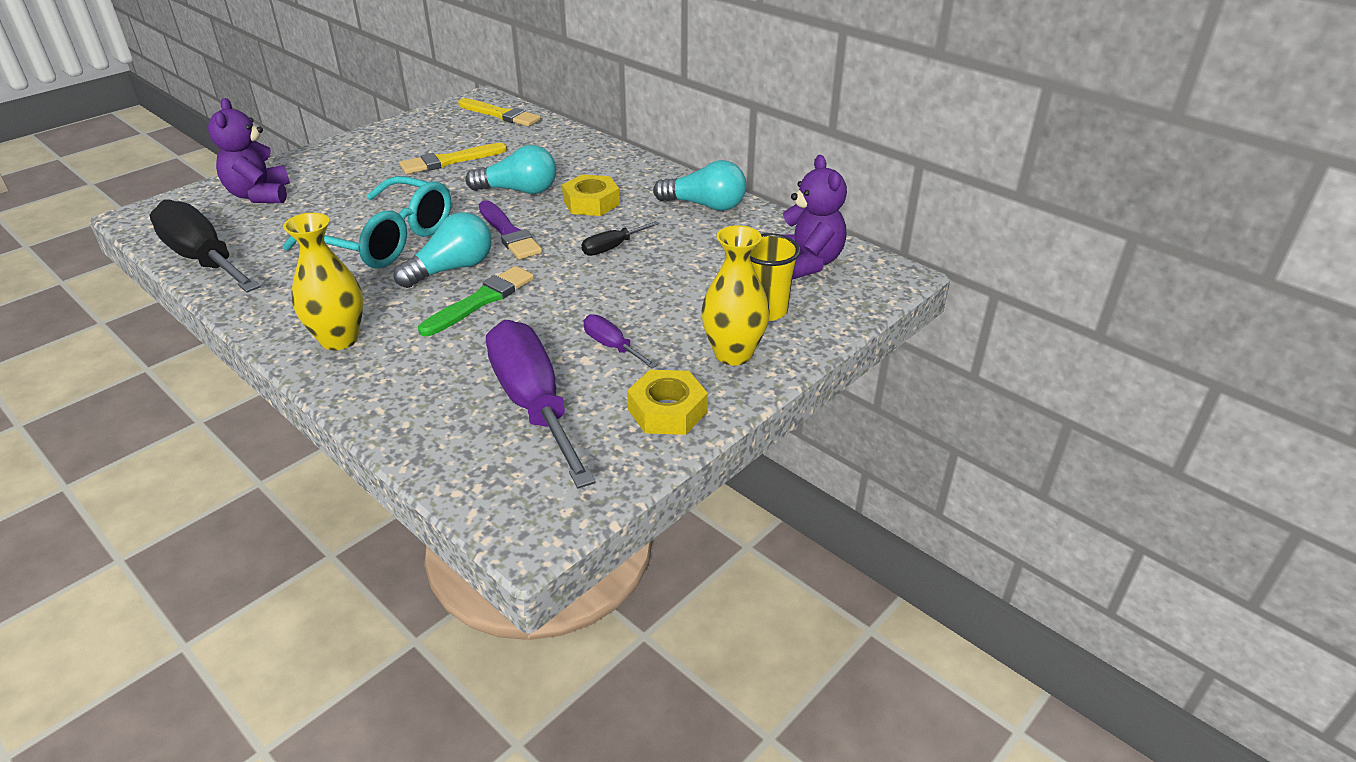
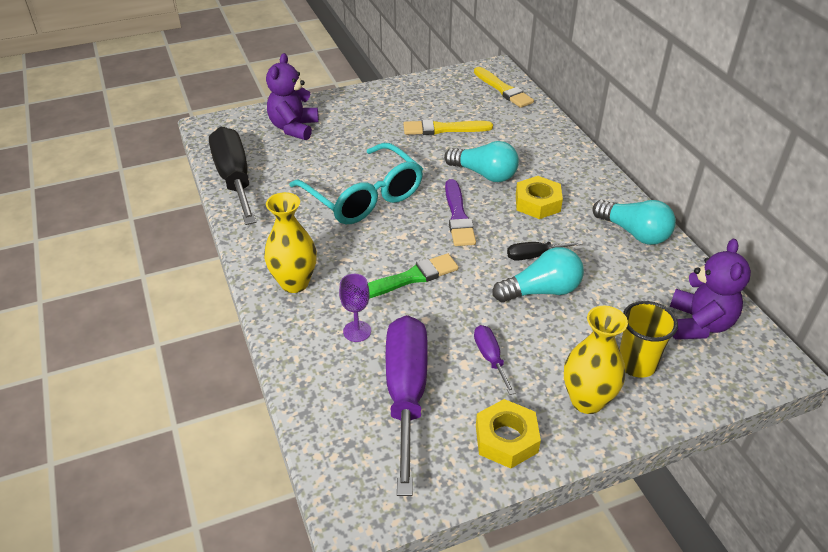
camera: 25 degrees right, 5 degrees up
turquoise light bulb [394,212,492,288] -> turquoise light bulb moved to [492,247,584,302]
none -> purple goblet [339,274,371,342]

